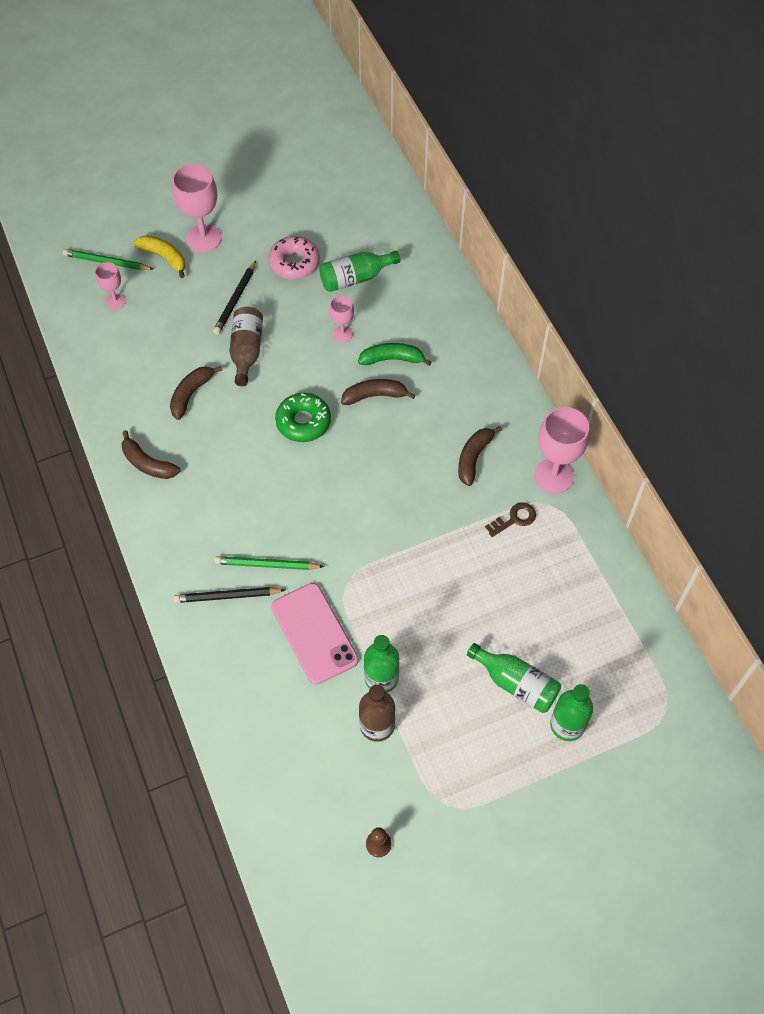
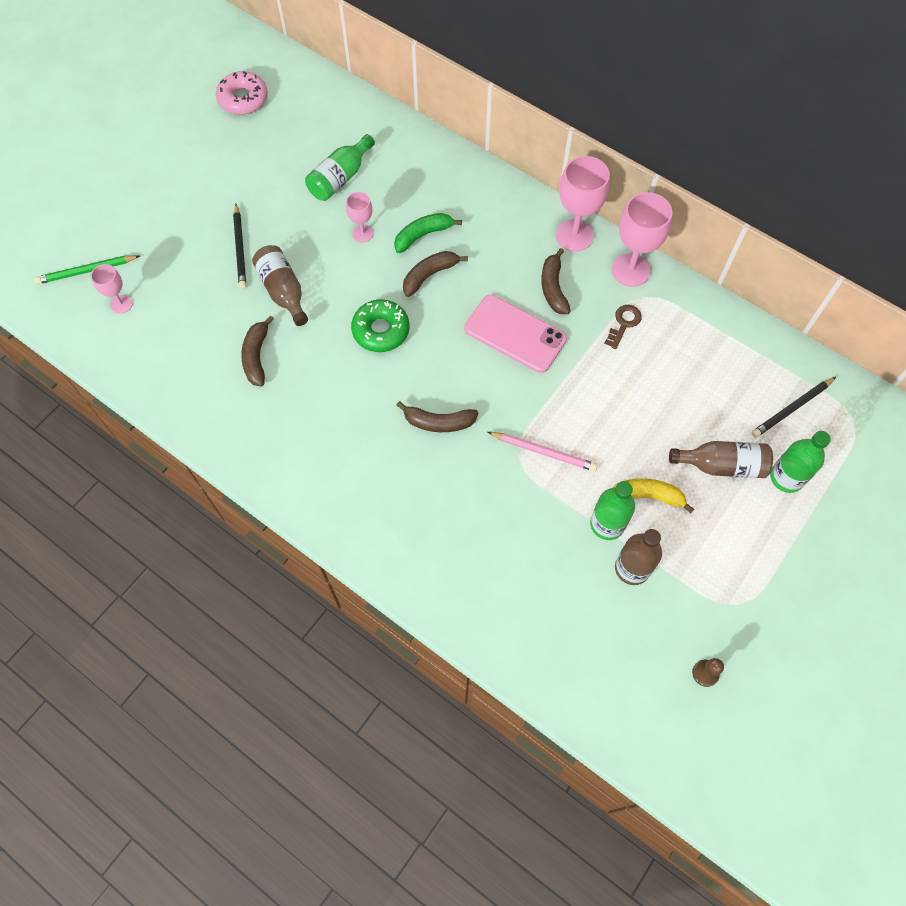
camera: 30 degrees left, 5 degrees up
brown banana [122,430,180,479] -> brown banana moved to [396,401,479,432]
yellow banana [134,236,186,278] -> yellow banana moved to [612,478,694,513]
pink goblet [172,164,221,252] -> pink goblet moved to [556,156,610,251]
black pencil [173,587,285,603] -> black pencil moved to [752,377,836,438]
green pencil [214,556,324,570] -> none
pink donut [268,236,320,279] -> pink donut moved to [216,71,268,115]
pink phone [271,583,359,685] -> pink phone moved to [464,295,567,373]
green bottle [467,643,561,713] -> brown bottle [669,441,773,478]
none -> pink pencil [488,432,598,471]

